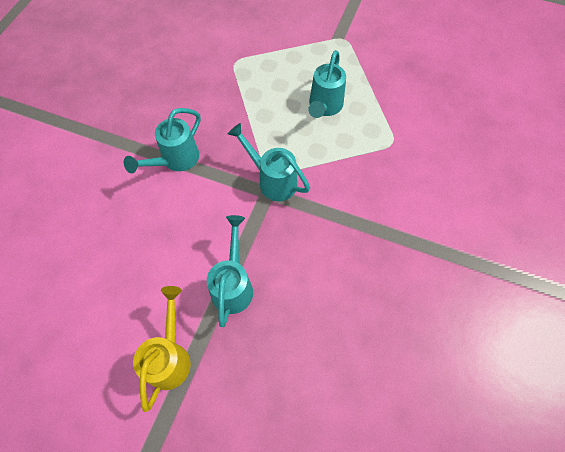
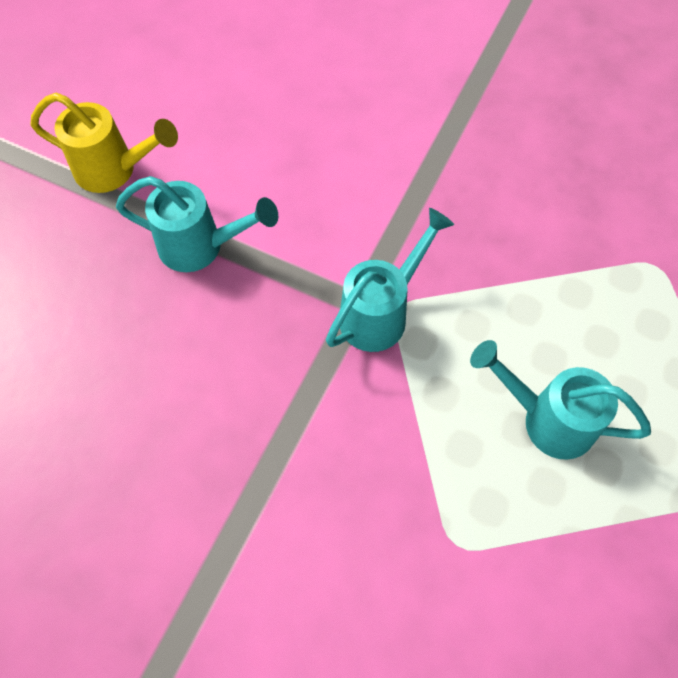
camera: 95 degrees right, 0 degrees up
turquoise watering can [124,108,201,173] -> none

